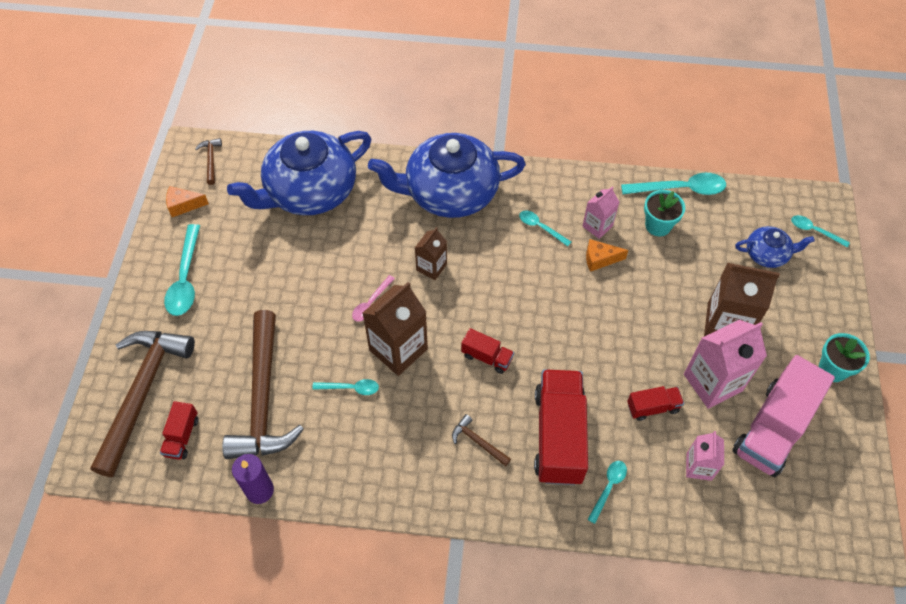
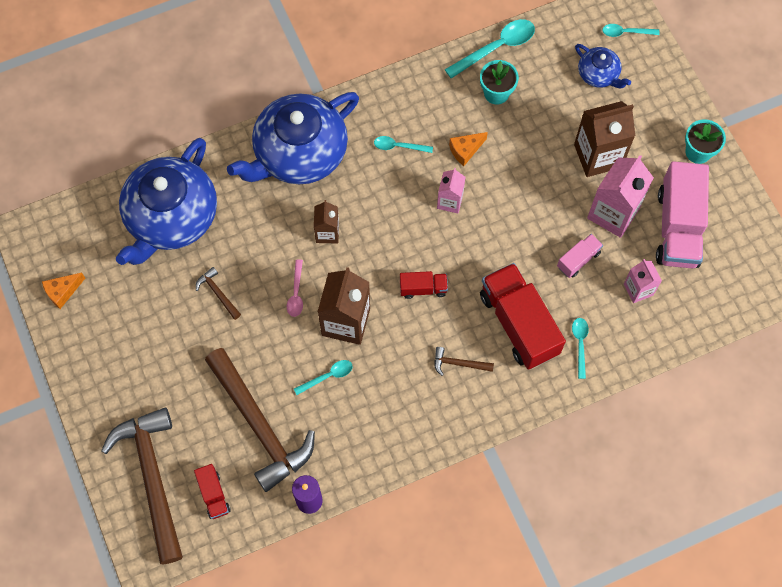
camera: 30 degrees left, 10 degrees up
turquoise spoon [164,224,200,316] -> none
brown hammer [195,138,222,185] -> brown hammer moved to [196,267,241,320]
pink carton [582,186,619,239] -> pink carton moved to [437,168,466,213]
red truck [627,386,684,421] -> pink truck [557,234,603,278]
blue teapot [735,226,815,268] -> blue teapot turned 75 degrees clockwise [575,44,631,88]

